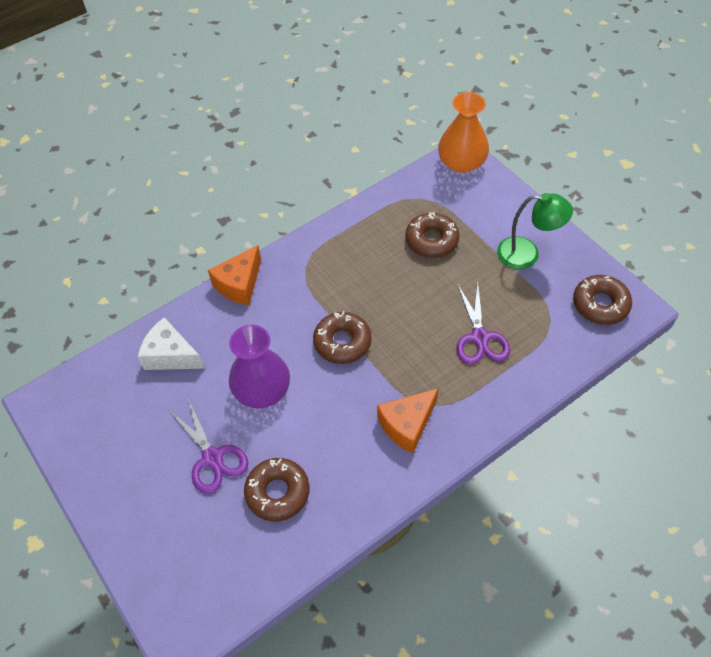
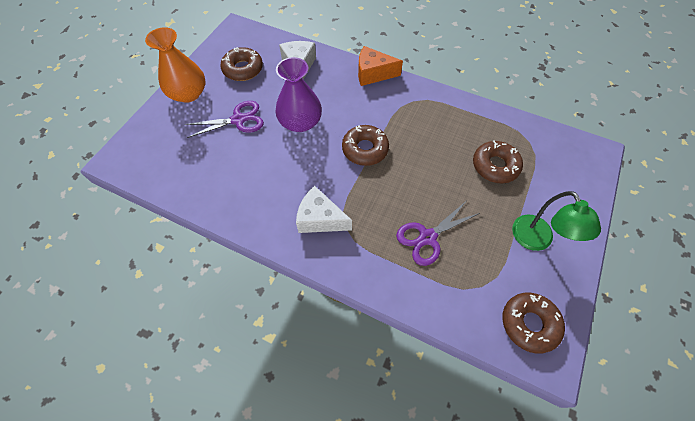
camera: 60 degrees right, 5 degrees up
purple scissors [169,399,248,494] -> purple scissors turned 135 degrees counterclockwise [184,101,264,138]
brown donut [244,458,310,521] -> brown donut moved to [220,47,263,81]
orange cheese [377,388,439,454] -> white cheese [296,186,352,233]
orange vase [438,92,489,173] -> orange vase moved to [145,27,205,103]

